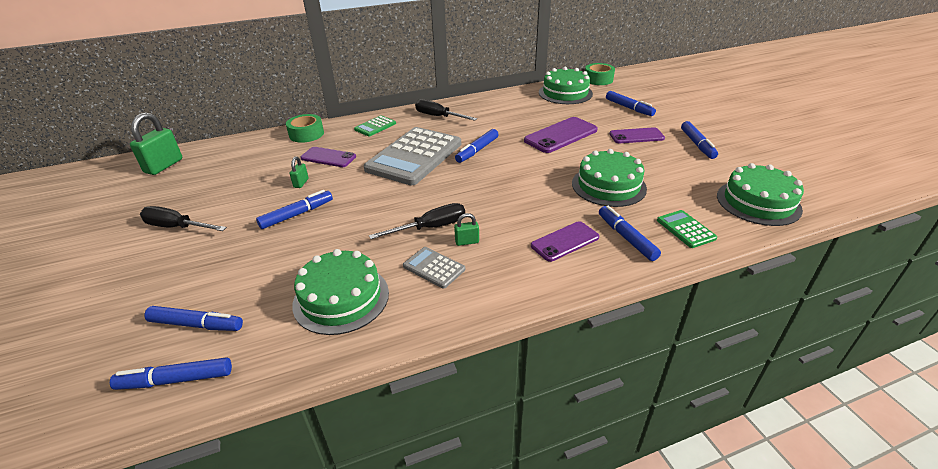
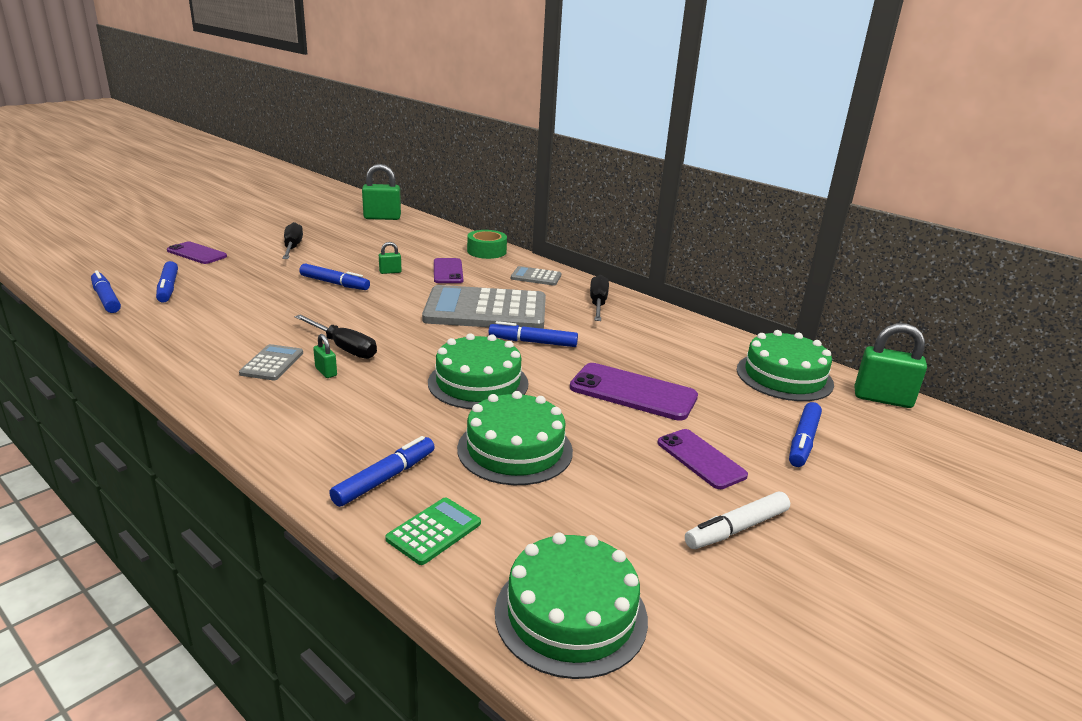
camera: 60 degrees right, 10 degrees down
green cake [292,249,389,335] -> green cake moved to [428,333,529,409]
green calculator [354,115,396,136] -> grey calculator [511,266,561,286]
purple phone [531,221,599,262] -> purple phone moved to [167,241,227,264]
green tape [585,63,615,85] -> green padlock [854,323,927,408]
blue marker [681,121,718,159] -> white marker [685,492,790,549]

